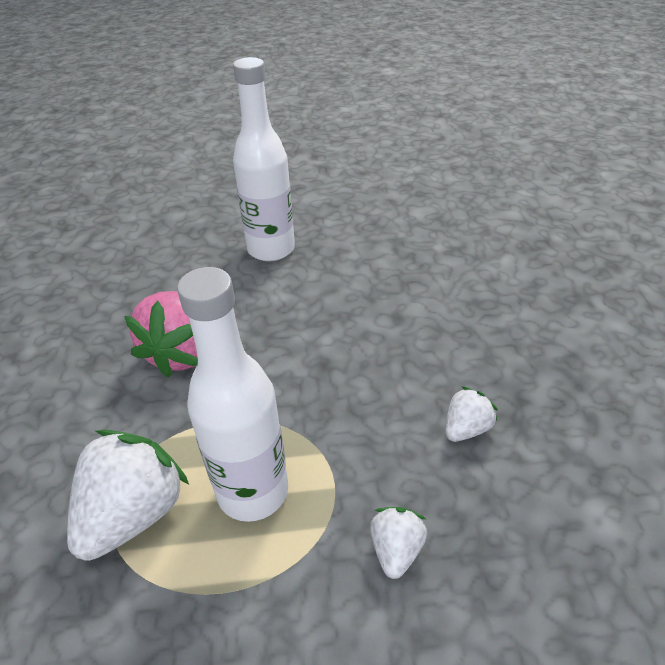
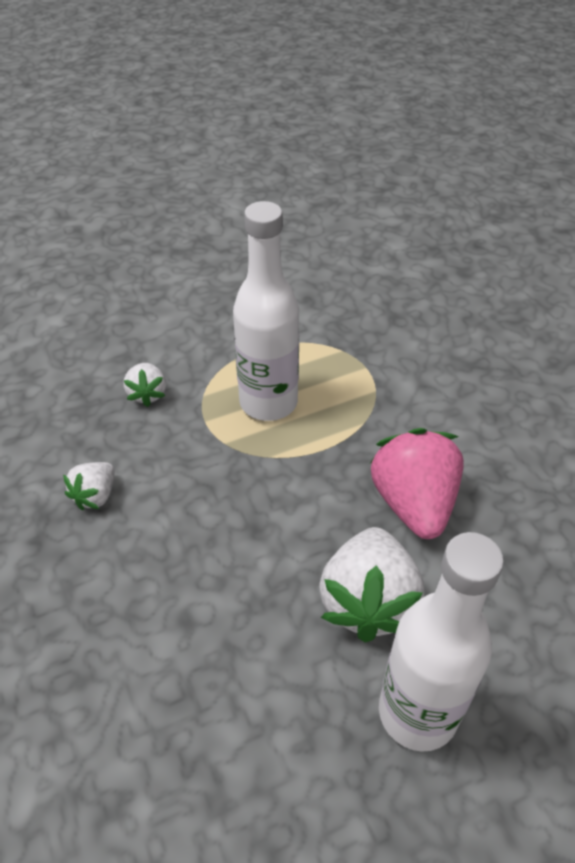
camera: 160 degrees right, 5 degrees up
white strawberry [67,430,189,561] -> white strawberry moved to [319,527,424,642]

